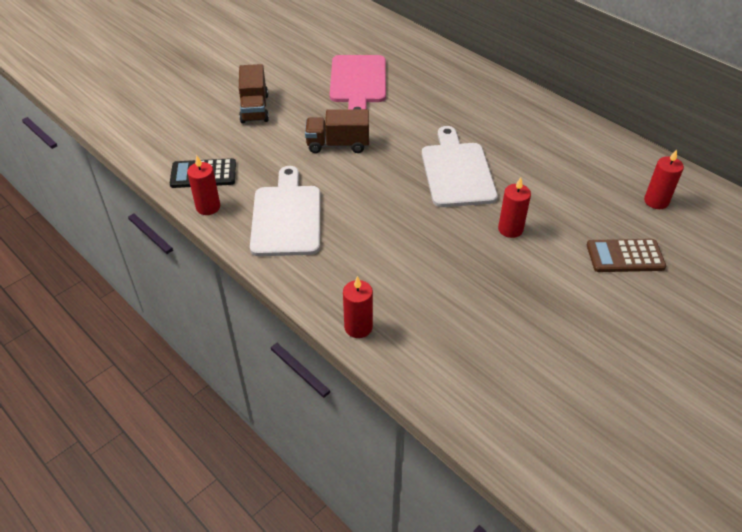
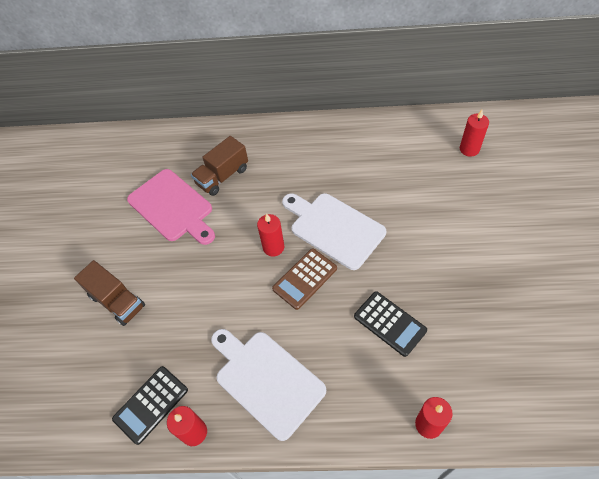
camera: 40 degrees left, 10 degrees up
brown truck [305,109,369,153] -> brown truck moved to [191,136,248,196]
red candle [498,177,531,238] -> red candle moved to [257,213,284,257]
brown calculator [587,239,666,272] -> brown calculator moved to [272,249,337,310]
none -> black calculator [354,291,427,357]

